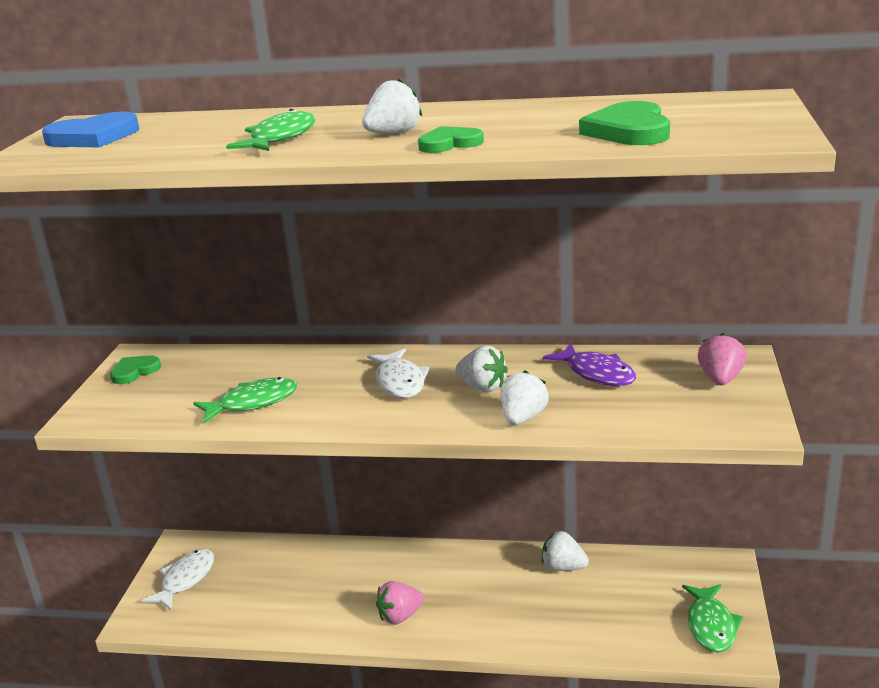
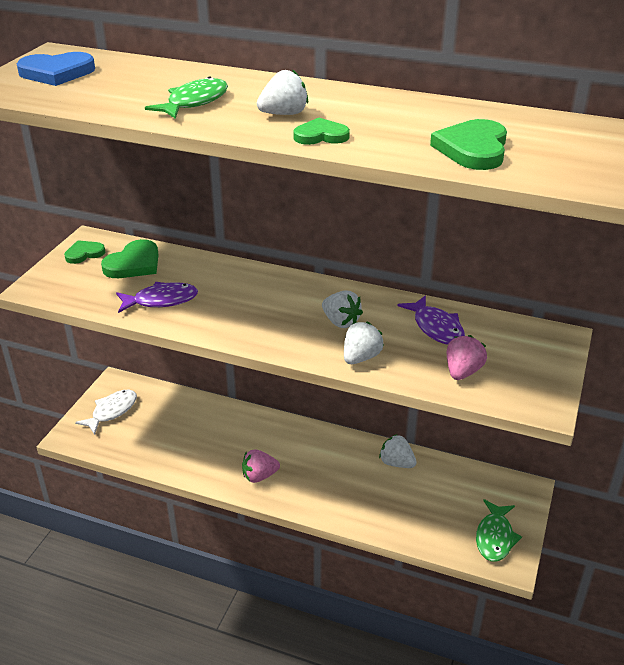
camera: 10 degrees right, 10 degrees up
green fish [193,377,297,423] -> purple fish [116,282,198,313]
white fish [367,348,430,398] -> none
pink strawberry [698,333,747,385] -> pink strawberry moved to [447,335,487,380]
none -> green heart [101,239,159,278]

